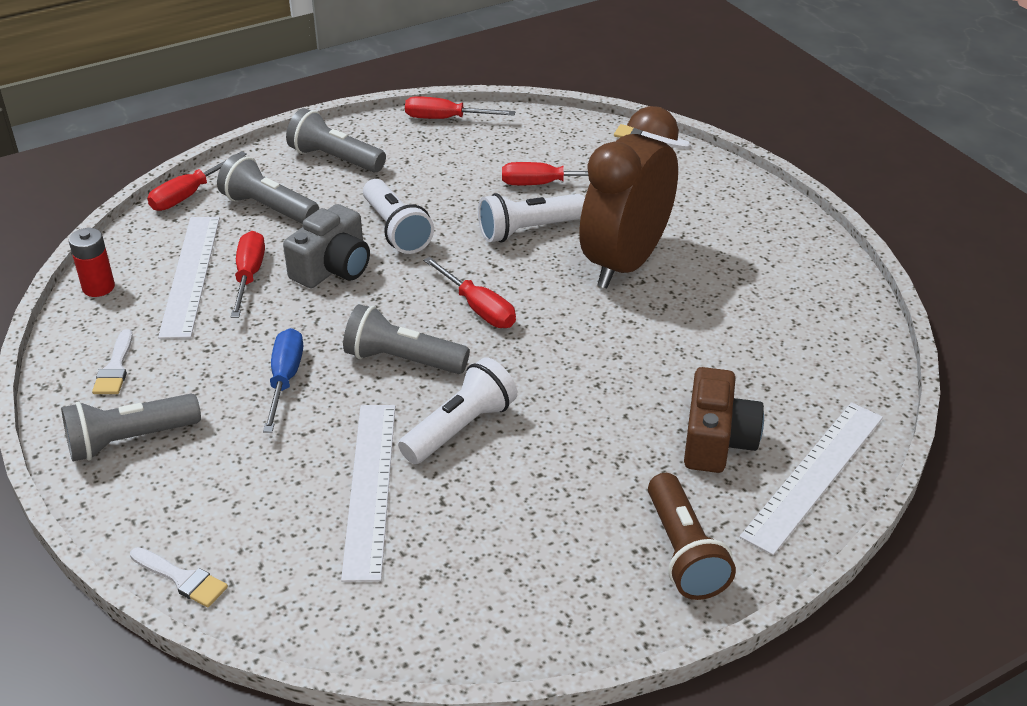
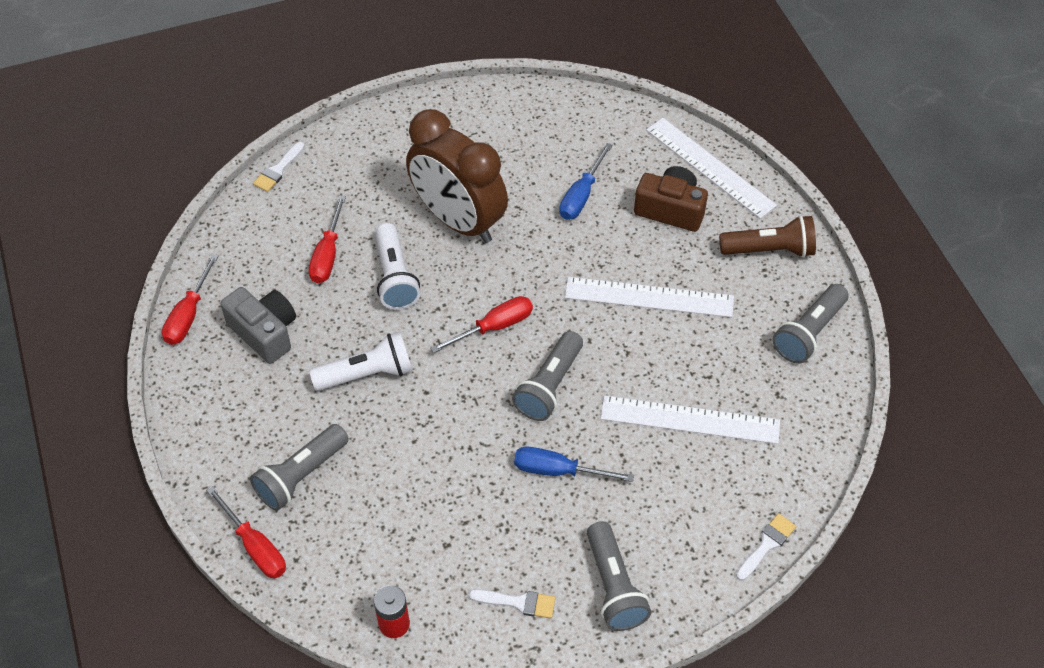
camera: 80 degrees left, 15 degrees up
white ruler [158,217,220,339] -> white ruler moved to [565,277,734,317]
red screwdriver [230,231,265,318] -> none
grey camera [283,204,370,288] -> grey camera moved to [220,287,296,364]
grey flashlight [286,108,386,173] -> grey flashlight moved to [773,284,849,364]
white flashlight [398,357,517,464] -> none
none -> blue screwdriver [559,143,613,220]

